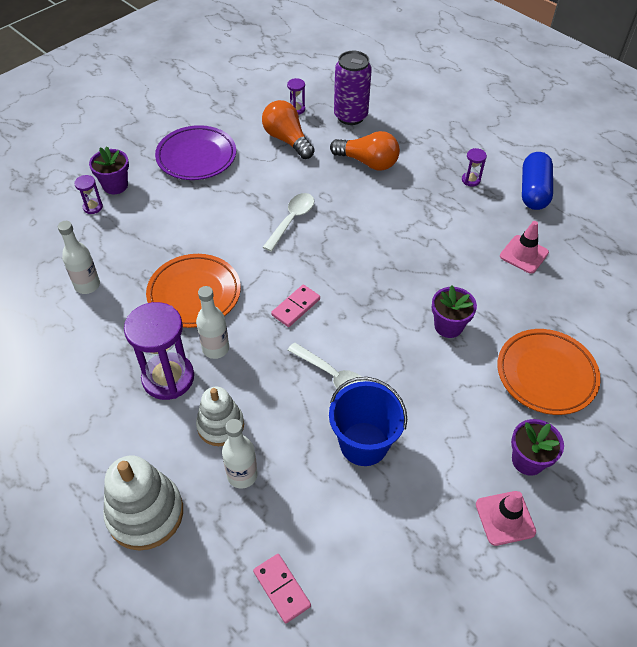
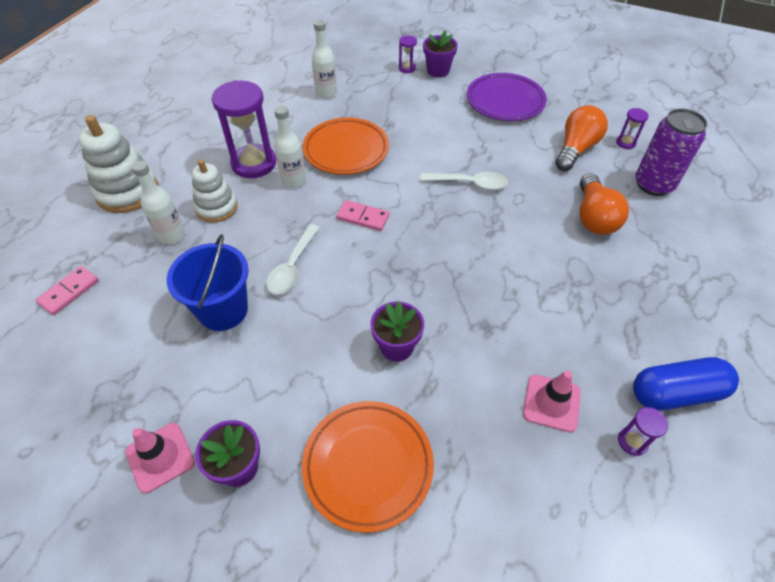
camera: 70 degrees right, 0 degrees up
purple hourglass [462,148,487,187] -> purple hourglass moved to [618,407,668,456]

